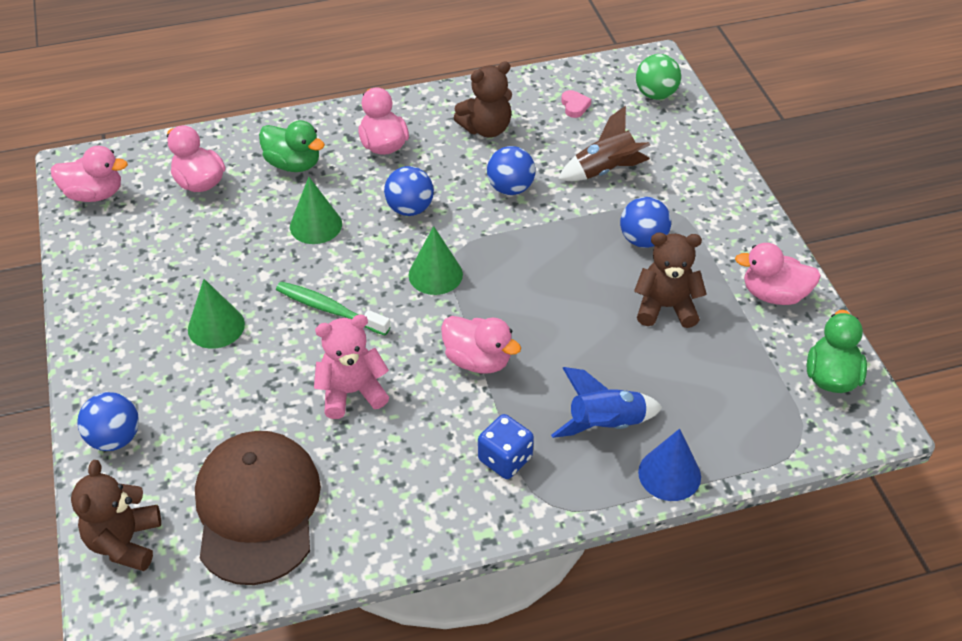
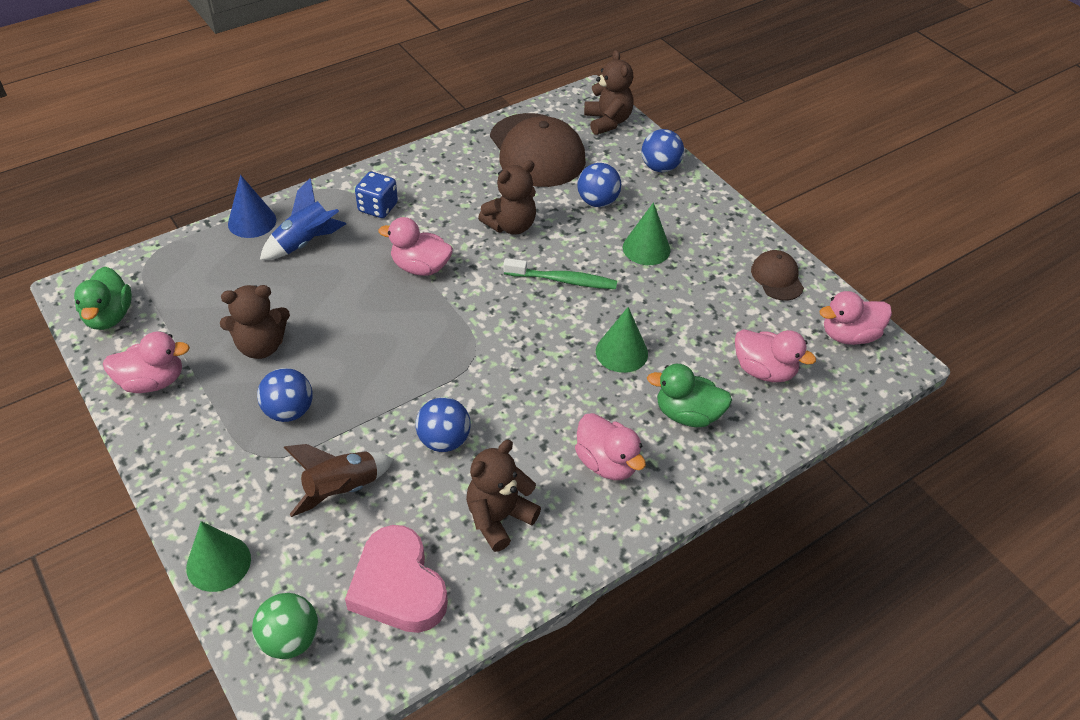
camera: 160 degrees right, 0 degrees up
pink teddy bear [314,315,389,419] -> brown teddy bear [478,160,536,235]
blue ball [384,166,434,216] -> blue ball moved to [577,163,621,207]
green cone [408,226,463,295] -> green cone moved to [186,521,251,592]
pink heart [561,90,591,118] -> pink heart [345,525,448,633], size x2.44
none -> brown cap [751,250,804,301]

